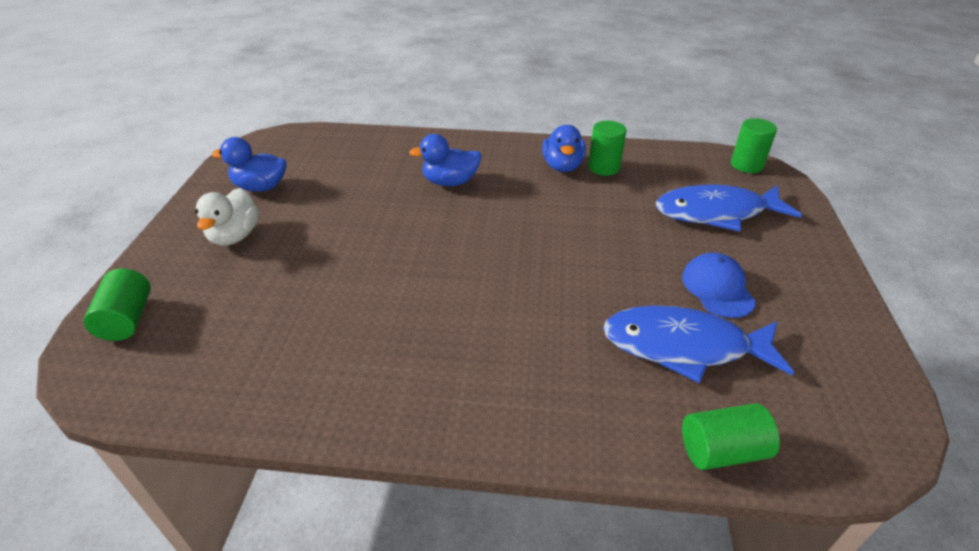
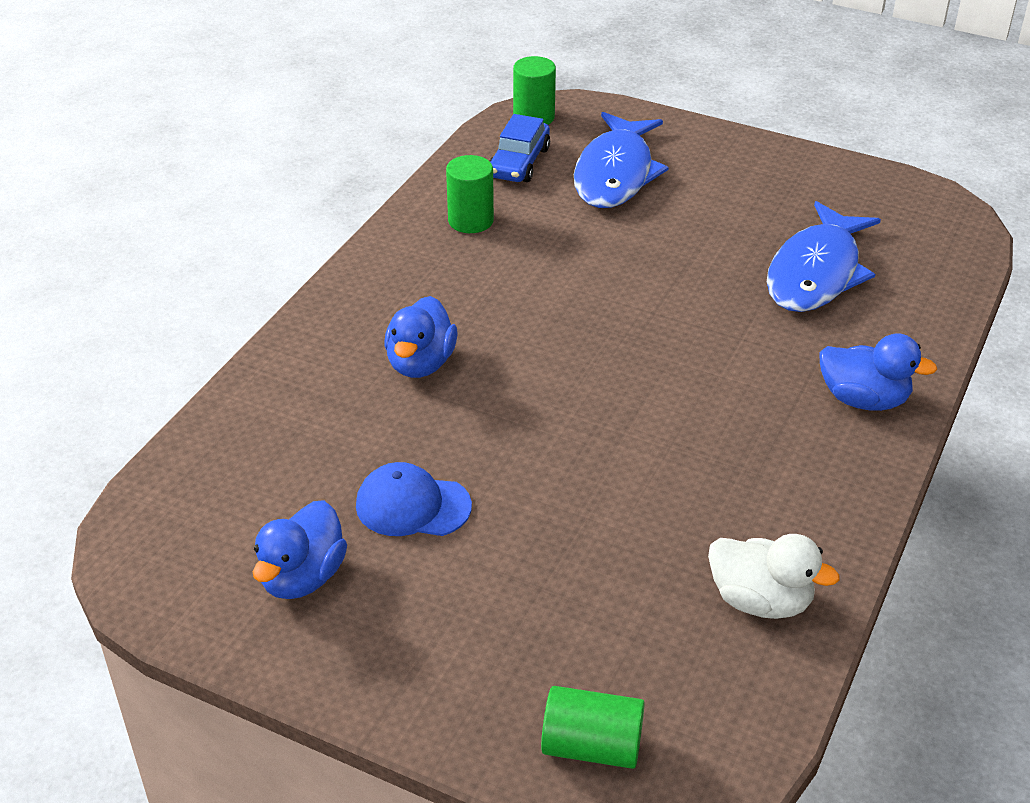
camera: 70 degrees left, 0 degrees up
white duck [195,188,259,246] -> white duck moved to [708,534,840,619]
blue duck [542,125,586,172] -> blue duck moved to [820,333,937,411]
blue cap [682,253,756,318] -> blue cap moved to [356,462,472,536]
green cylinder [682,403,780,470] -> none
none -> blue car [490,114,550,182]

